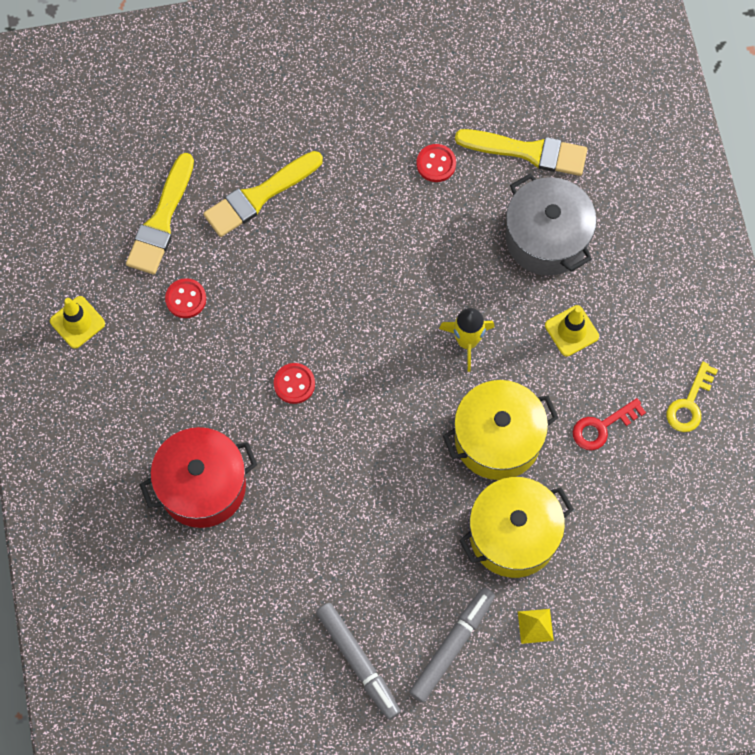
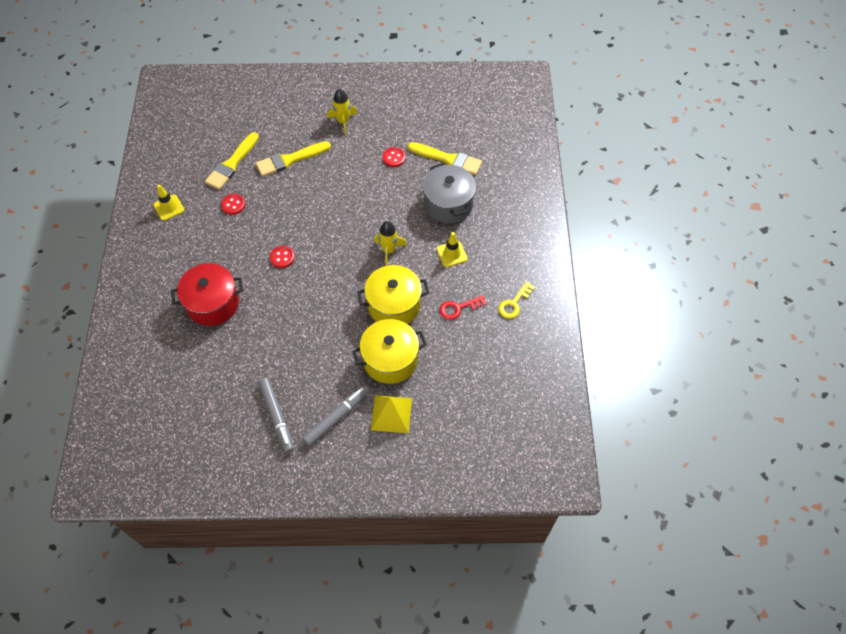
camera: 10 degrees right, 10 degrees down
yellow pyramid [518,609,554,644] -> yellow pyramid [371,395,412,433], size x1.83
none -> yellow rocket [327,89,357,135]

